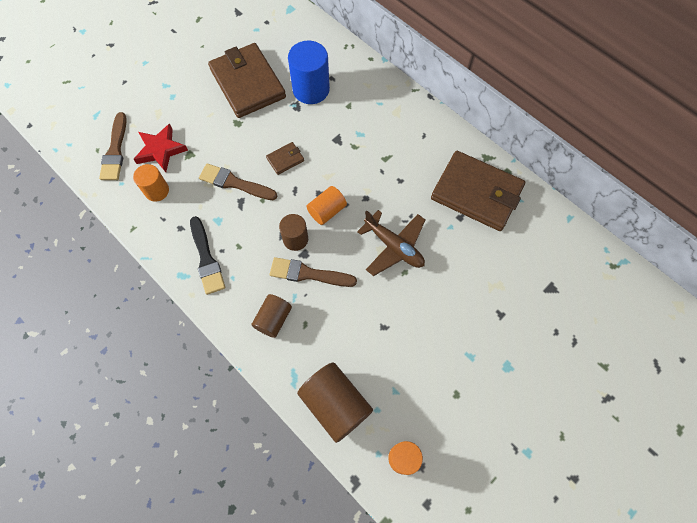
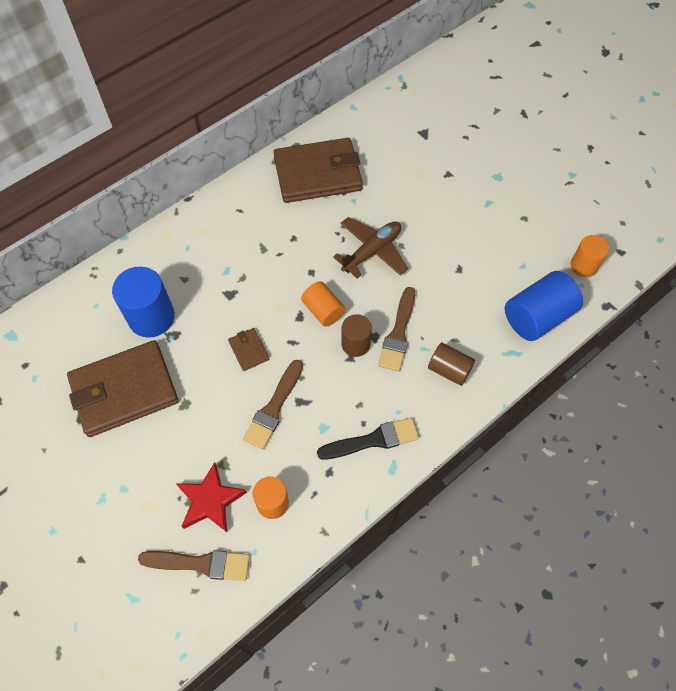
camera: 85 degrees left, 5 degrees down
brown cylinder [297,362,373,443] -> blue cylinder [505,271,583,341]
brown wallet [431,151,525,231] -> brown wallet turned 45 degrees clockwise [273,138,363,203]

